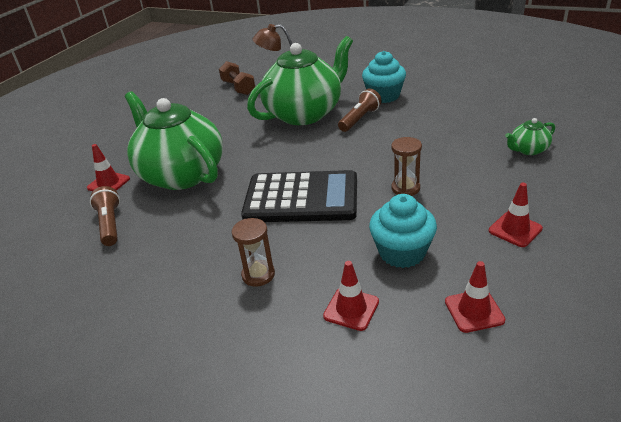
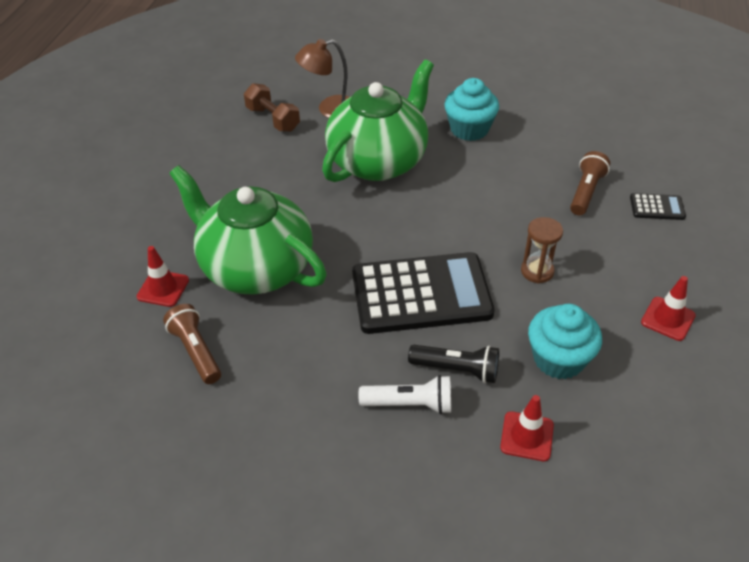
camera: 15 degrees left, 10 degrees up
brown hourglass [232,218,275,287] -> white flashlight [359,375,451,414]
brown flashlight [338,88,382,132] -> brown flashlight moved to [570,151,610,215]
red traffic cone [445,261,505,333] -> none
green teapot [505,118,555,155] -> black calculator [630,193,686,220]
none -> black flashlight [408,345,499,383]

